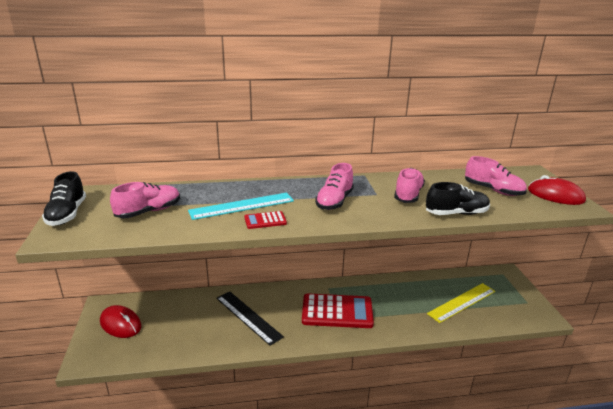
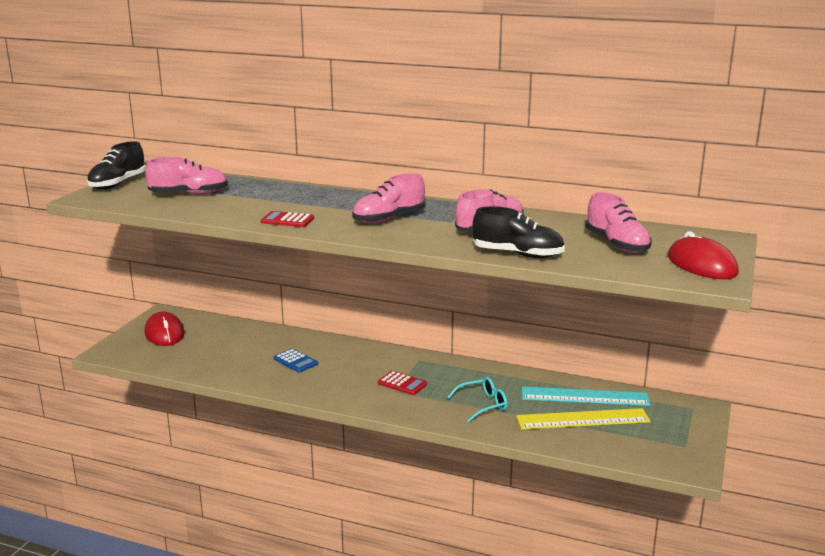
camera: 30 degrees right, 5 degrees down
turquoise ruler [188,193,294,220] -> turquoise ruler moved to [522,387,650,406]
black ruler [216,291,284,346] -> blue calculator [273,348,318,373]
red calculator [302,293,374,328] -> red calculator [378,371,427,395], size x0.46
none -> turquoise glasses [447,377,508,422]

